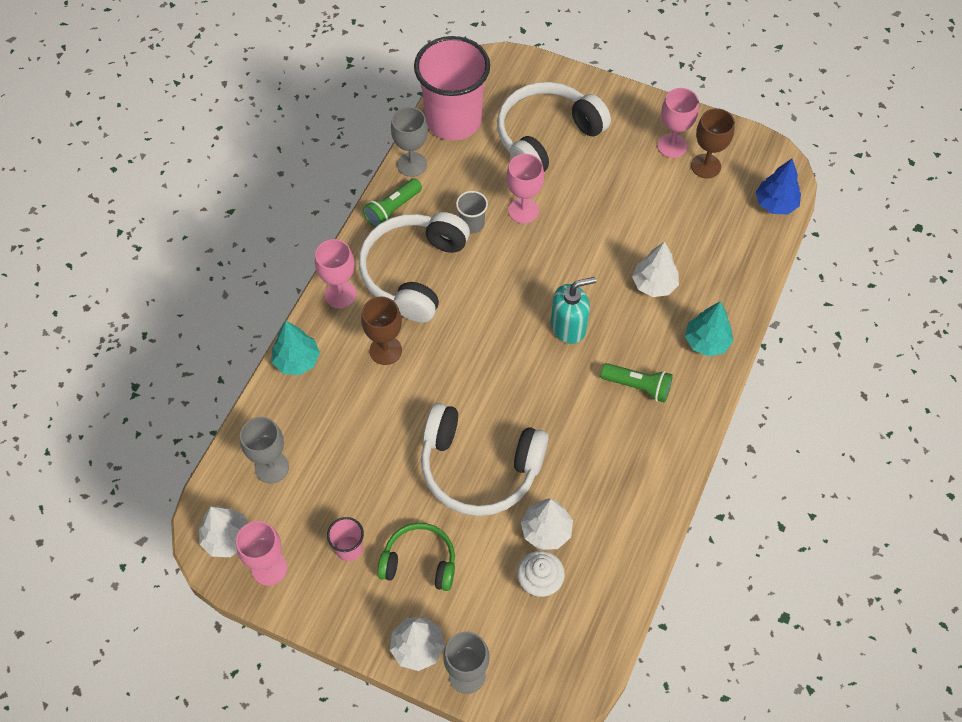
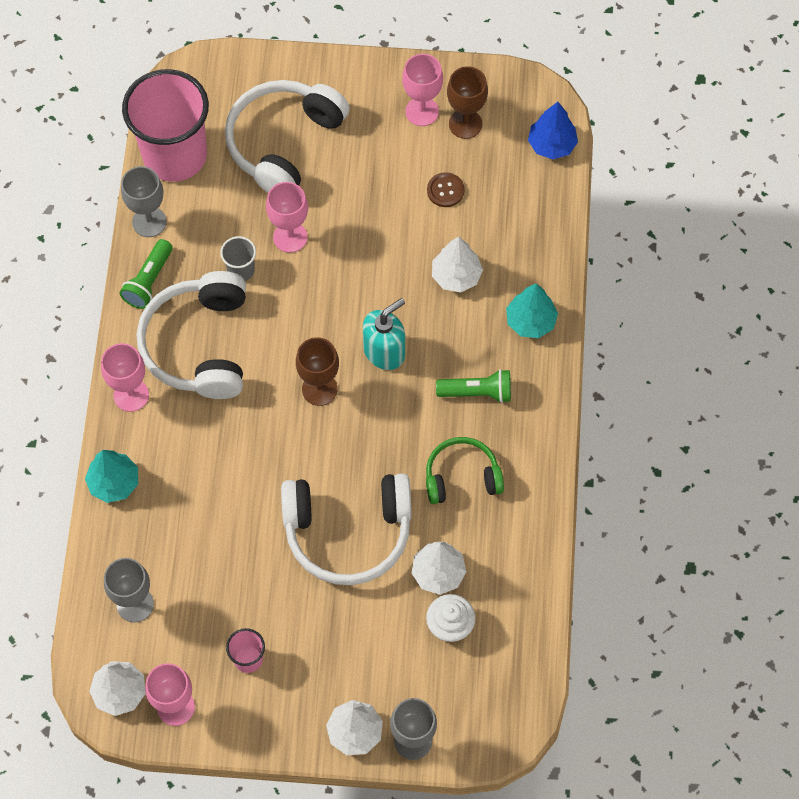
camera: 20 degrees left, 5 degrees up
brown goblet [361,297,402,365] -> brown goblet moved to [296,337,339,406]
green headphones [378,523,455,591] -> green headphones moved to [426,437,504,504]
none -> brown button [427,172,464,207]

